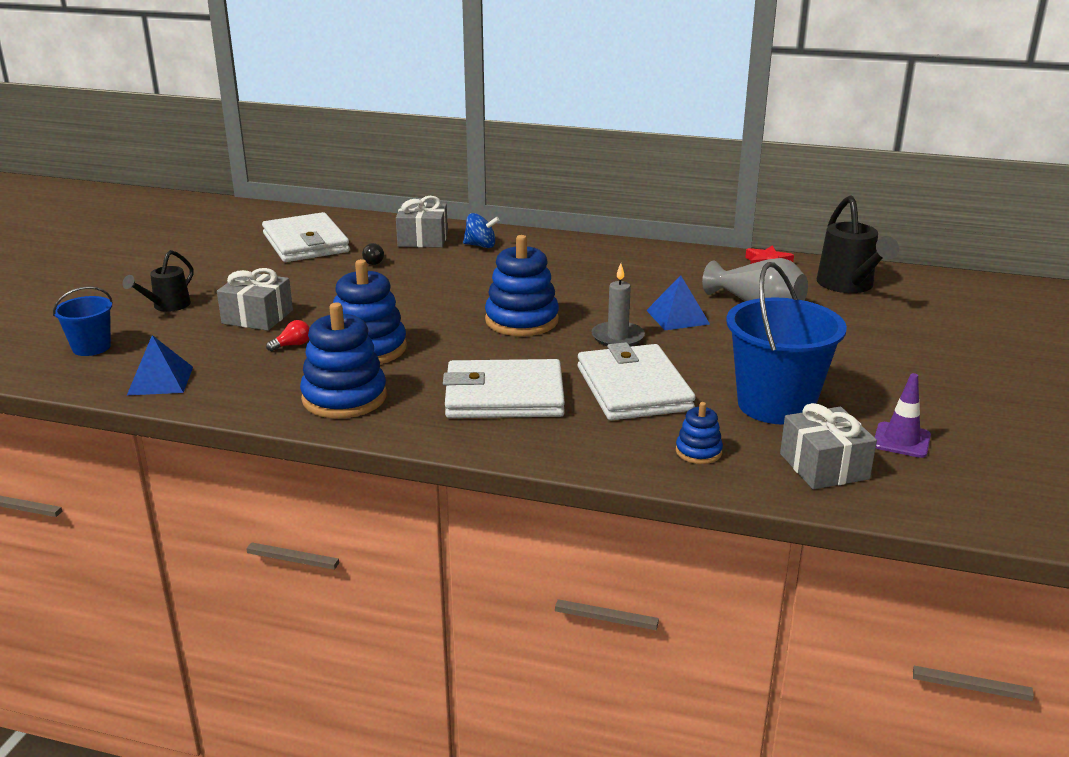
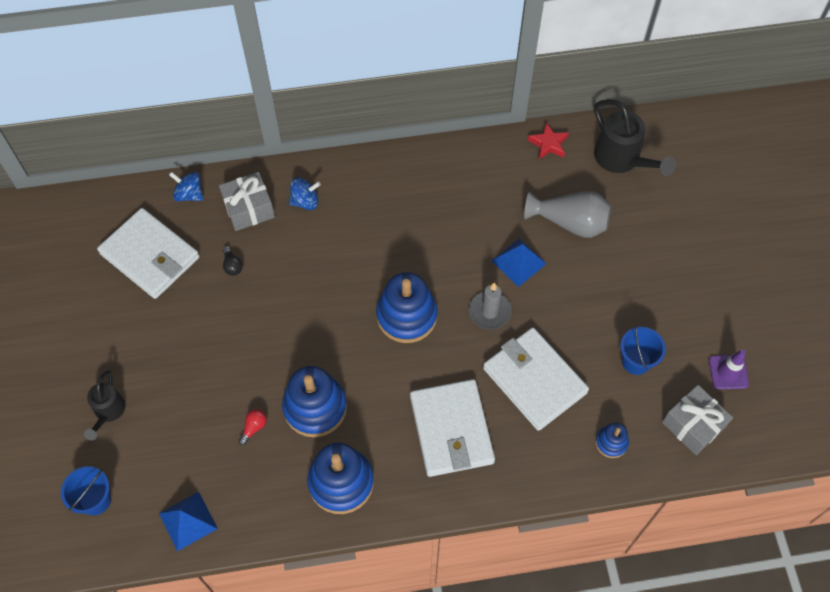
camera: 25 degrees left, 35 degrees up
grey gift [217,268,293,331] -> none
white wallet [443,359,565,418] -> white wallet turned 75 degrees counterclockwise [410,379,495,477]
blue bucket [726,262,847,425] -> blue bucket [620,325,666,375], size x0.53
none -> blue spinning top [169,172,203,201]

